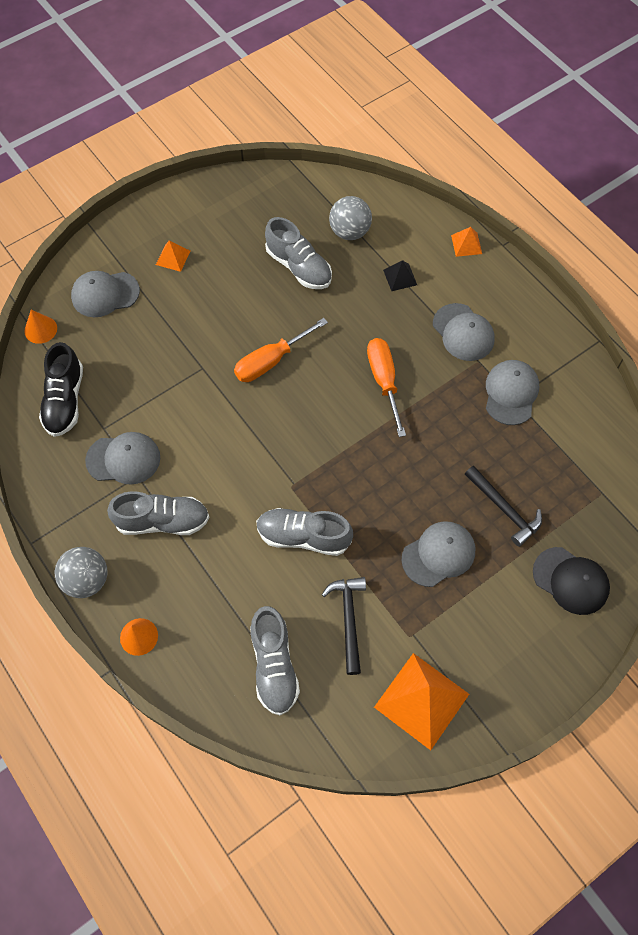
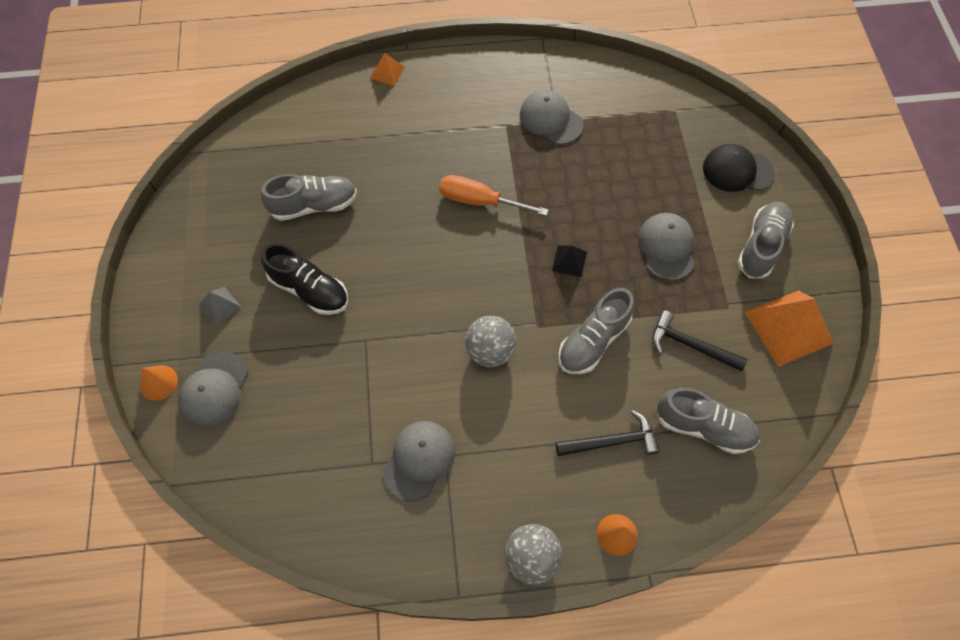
camera: 60 degrees left, 0 degrees up
orange cone [24,310,57,344] -> orange cone moved to [140,365,178,401]
black shoe [39,342,83,437] -> black shoe moved to [261,243,348,315]
grey shoe [107,491,210,535] -> grey shoe moved to [737,201,794,279]
orange pyramid [156,240,190,272] -> grey pyramid [199,287,241,325]
orange screwdriver [234,318,328,382] -> none
grey ball [329,196,372,240] -> grey ball moved to [465,316,517,367]
black pyramid [383,260,417,291] -> black pyramid moved to [552,246,587,277]
grey cap [433,303,495,361] -> none
black hammer [465,466,542,547] -> black hammer moved to [556,410,660,456]
black cap [533,547,610,615] -> black cap turned 150 degrees counterclockwise [703,144,775,192]

